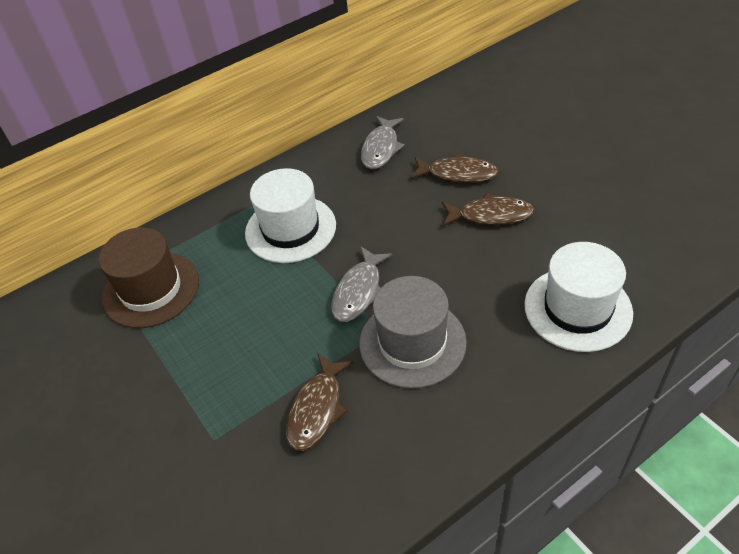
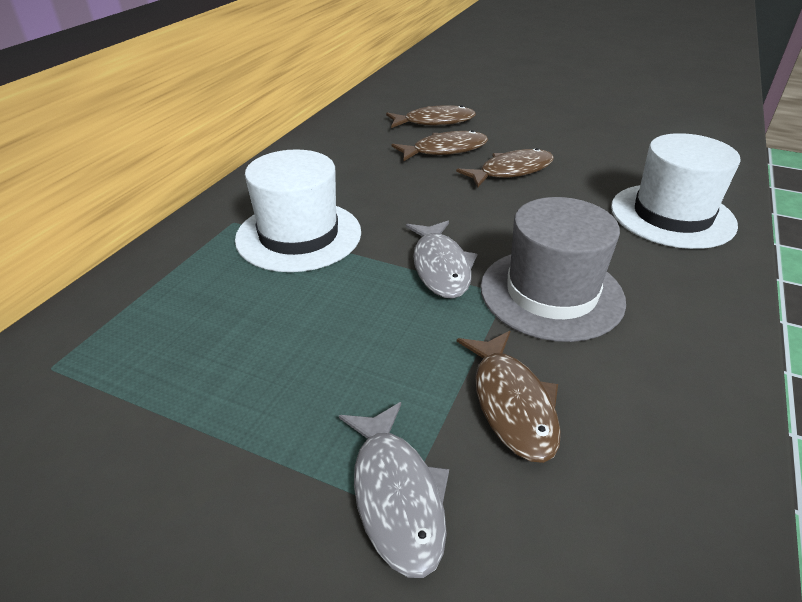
camera: 35 degrees left, 10 degrees down
brown hat [98,227,199,328] -> none
grey fish [361,116,405,169] -> grey fish moved to [339,402,449,578]
none -> brown fish [386,105,476,128]

